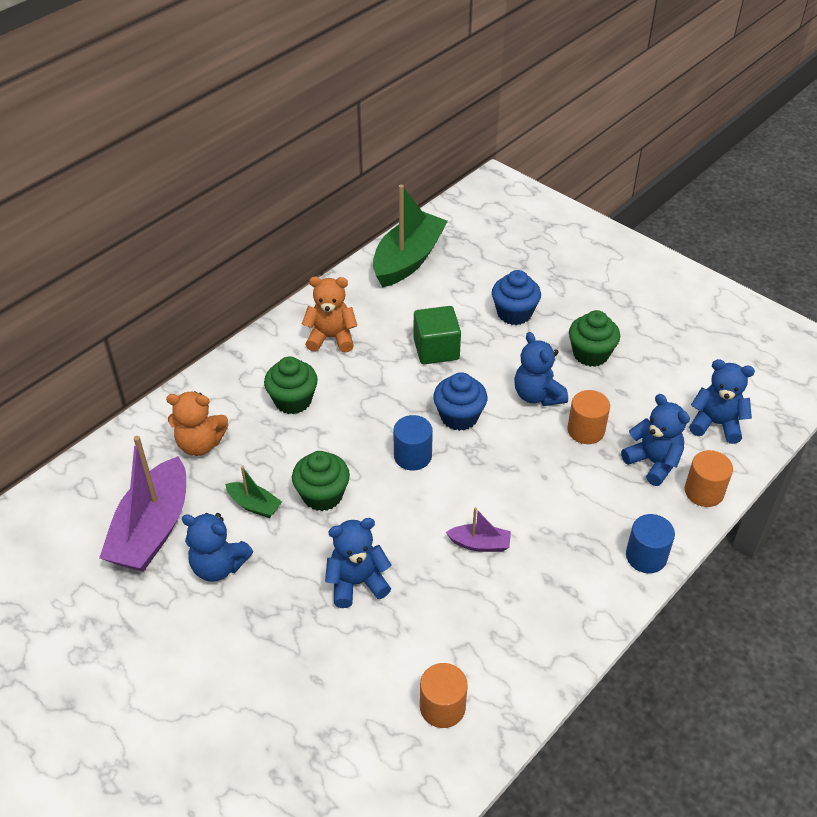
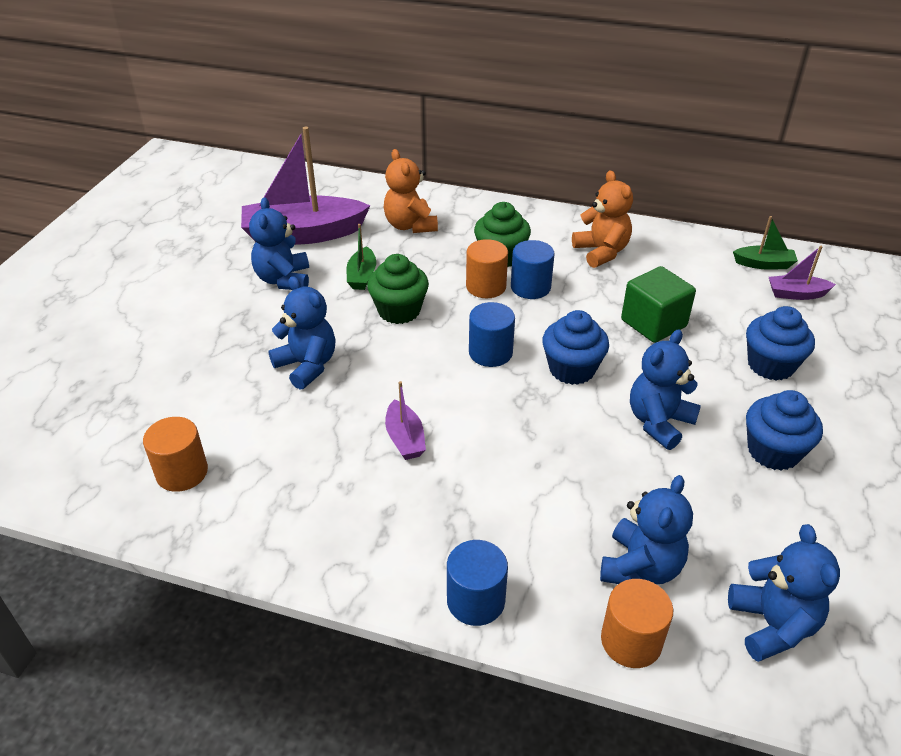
camera: 65 degrees right, 5 degrees down
green boat [373,185,448,288] -> green boat [733,216,798,270], size x0.47
orange cylinder [568,390,610,444] -> orange cylinder moved to [466,239,508,298]
green cupcake [569,310,620,367] -> blue cupcake [746,390,823,470]
none -> blue cylinder [511,240,554,299]
none -> purple boat [769,246,836,300]

